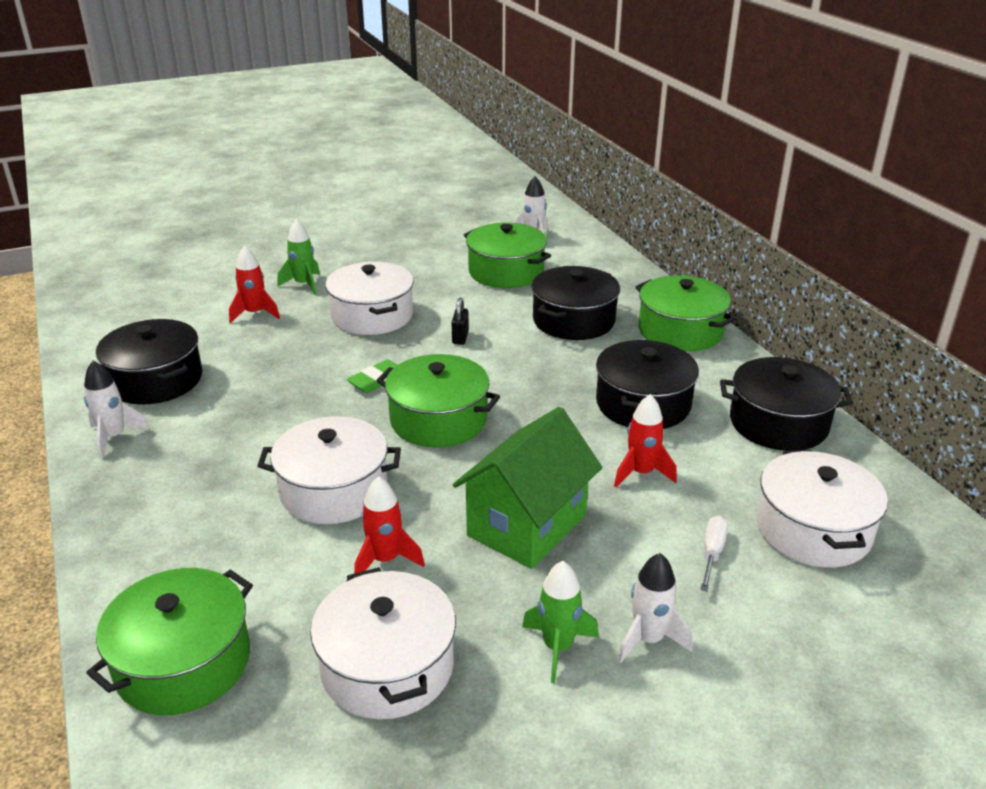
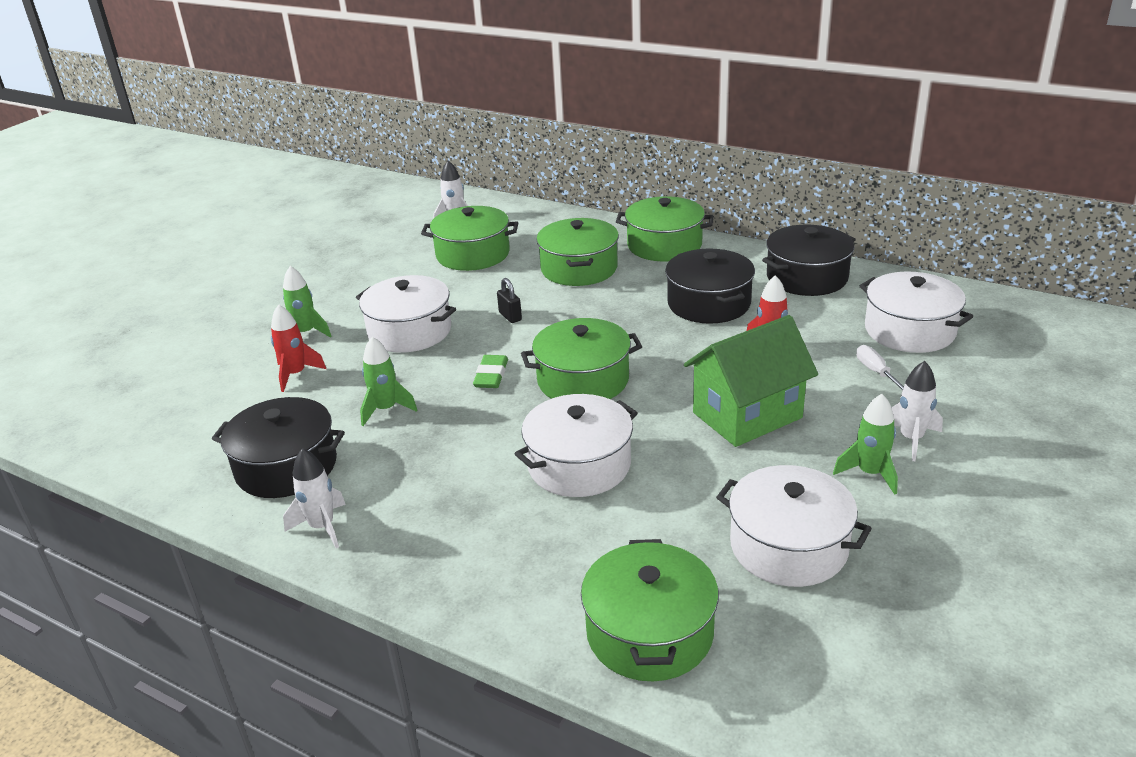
camera: 35 degrees left, 0 degrees up
red rocket [354,476,425,574] -> none
green house [453,407,602,569] -> green house turned 60 degrees clockwise [684,315,818,447]
black pot [531,266,620,340] -> green pot [536,218,619,286]
none -> green rocket [360,337,417,426]

